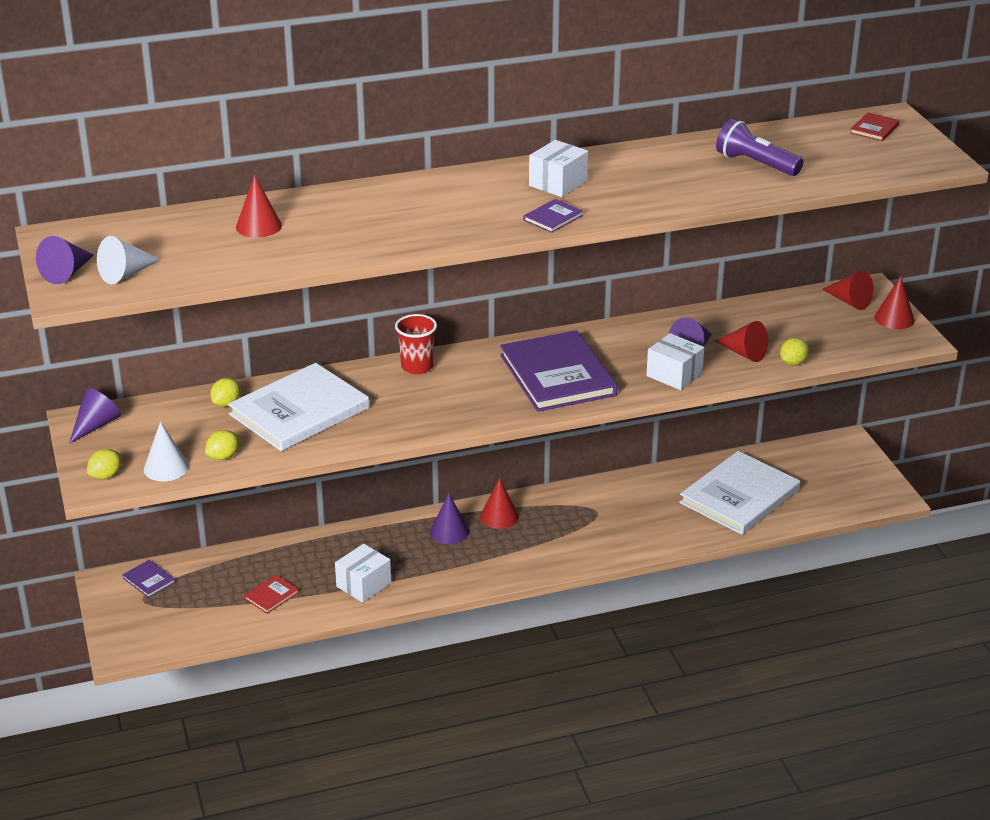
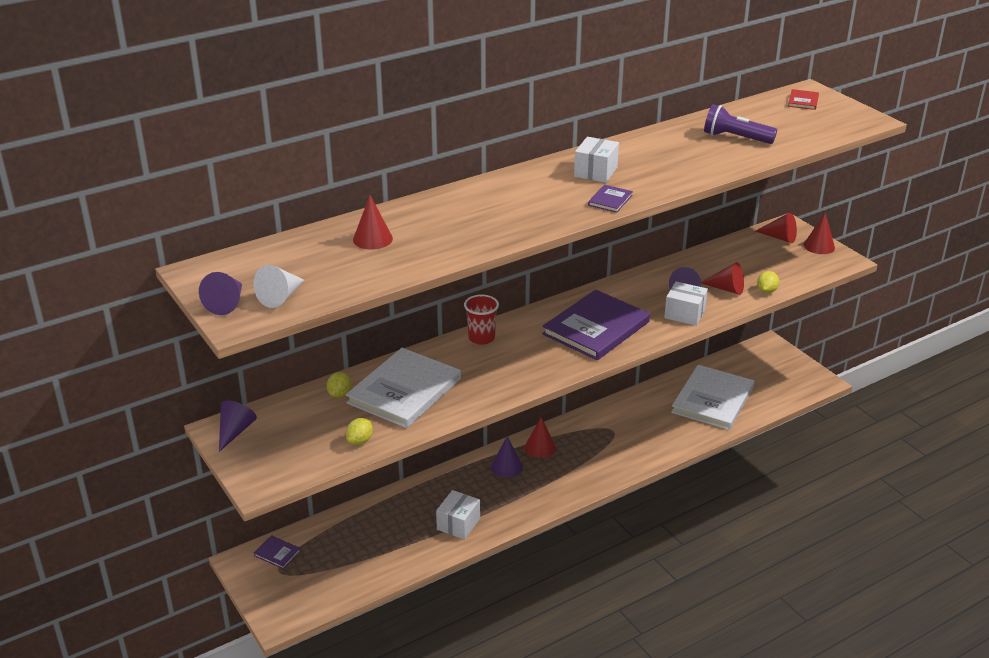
camera: 15 degrees left, 0 degrees up
yellow lemon [87,449,122,480] -> none
white cone [144,422,189,481] -> none
red book [244,575,299,614] -> none
purple book [500,330,618,412] -> purple book turned 75 degrees clockwise [542,290,650,360]

